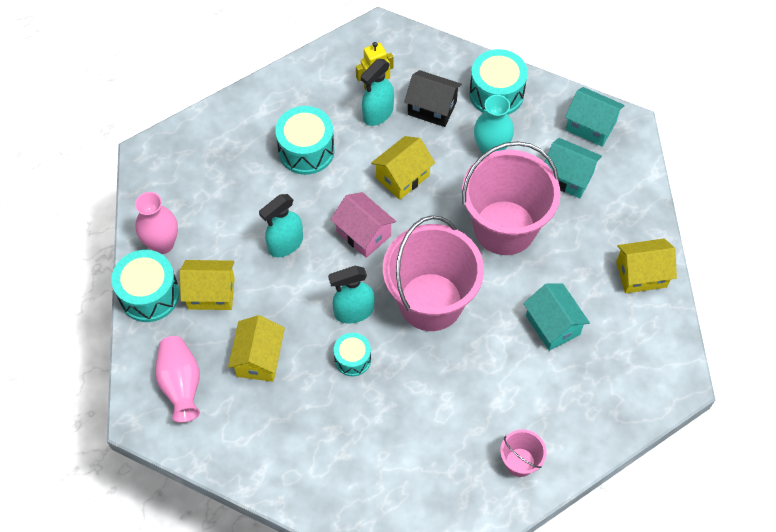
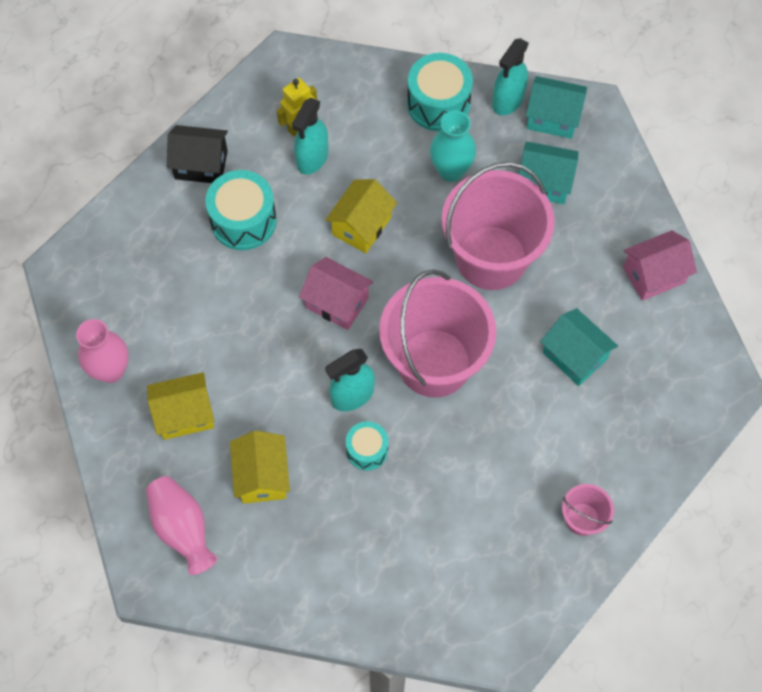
camera: 15 degrees left, 5 degrees up
turquoise drum [111,250,180,322] -> none
turquoise spray bottle [259,194,303,257] -> turquoise spray bottle moved to [492,38,529,115]
black house [404,70,462,127] -> black house moved to [167,125,228,183]
yellow house [616,239,677,293] -> pink house [623,230,697,301]

